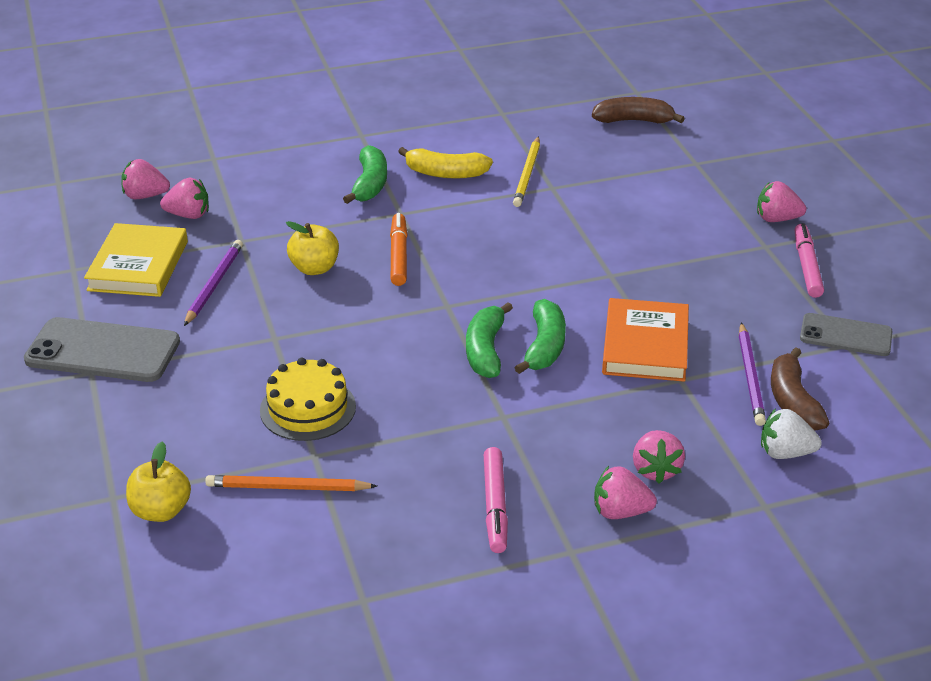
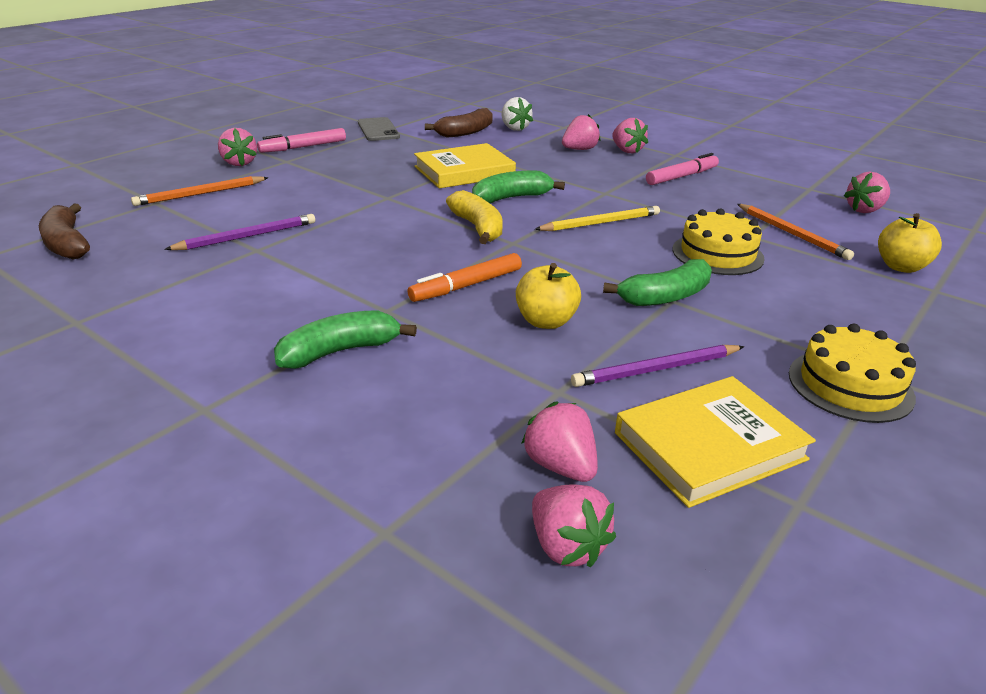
camera: 125 degrees left, 5 degrees down
grey phone [24,317,180,382] -> yellow cake [789,323,916,423]
yellow banana [398,147,493,179] -> yellow banana moved to [446,190,503,244]
green banana [466,302,513,378] -> green banana moved to [603,259,712,306]
yellow pencil [513,136,540,207] -> yellow pencil moved to [535,206,660,231]
orange book [602,298,689,382] -> yellow book [414,143,516,188]
purple pencil [739,322,766,426] -> purple pencil moved to [164,214,315,250]
none -> orange pencil [131,176,269,206]
none -> pink strawberry [844,172,890,213]

